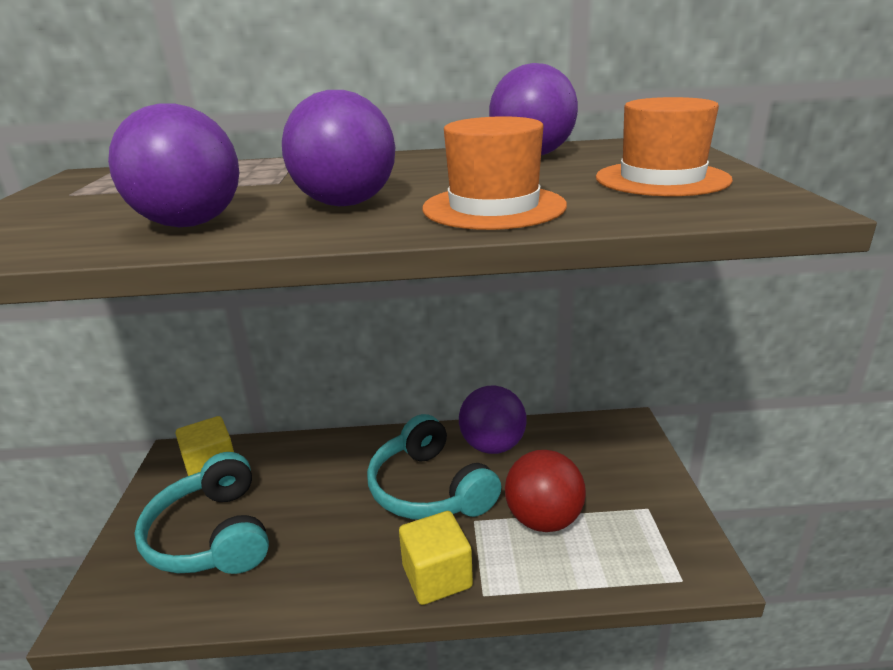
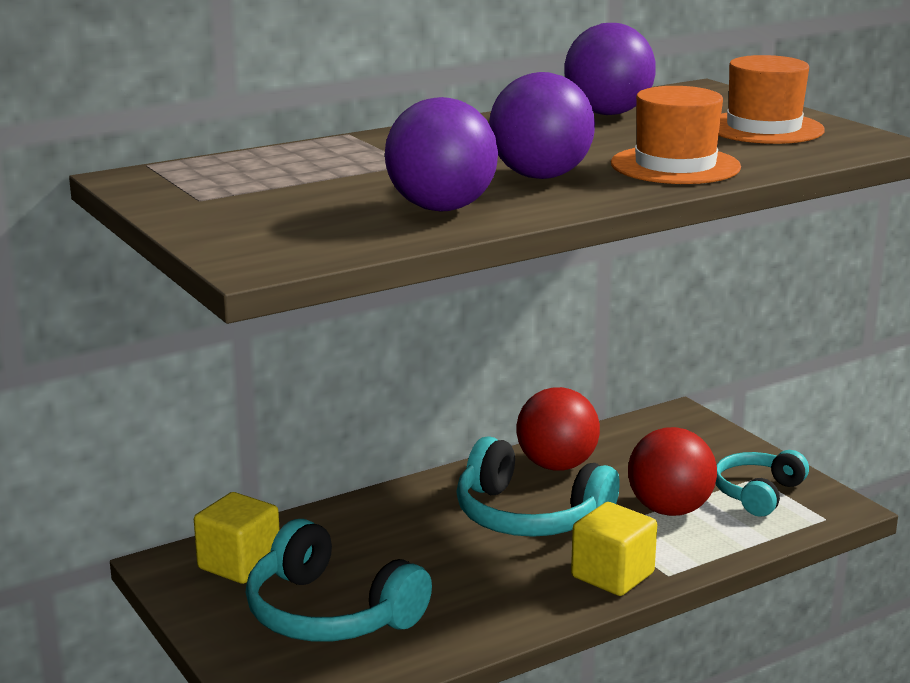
camera: 30 degrees left, 5 degrees down
purple ball [459,386,527,454] -> red ball [517,387,600,471]
none -> turquoise headphones [715,450,809,517]

